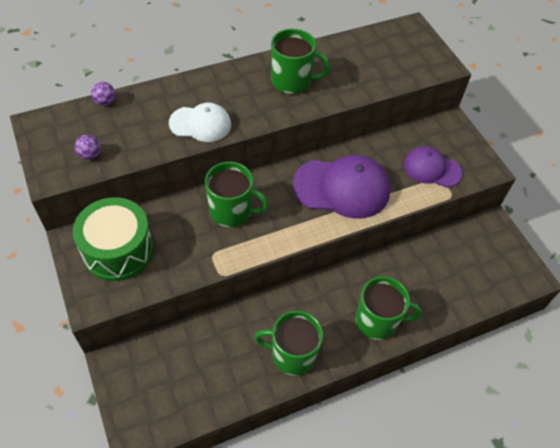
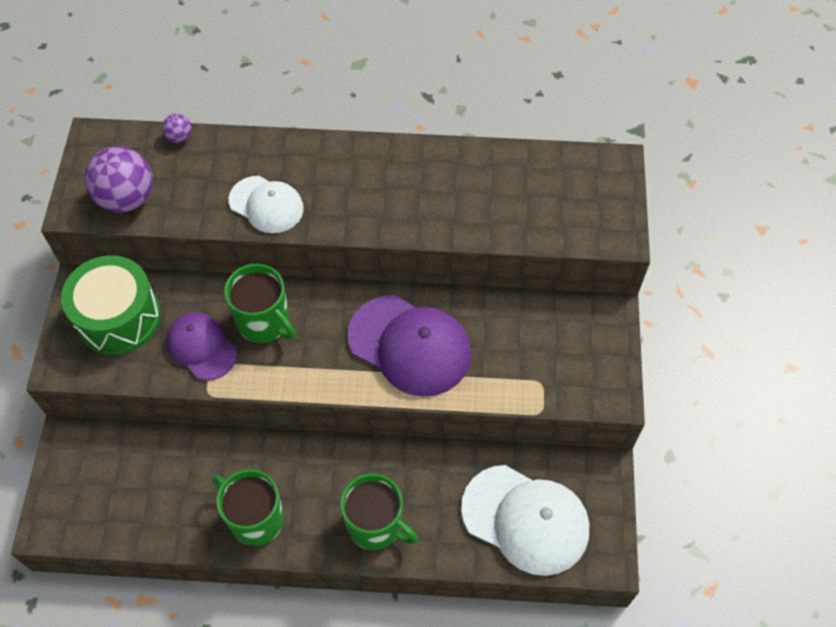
camera: 30 degrees right, 5 degrees up
purple ball [74,135,101,160] -> purple ball [85,146,153,212], size x2.16
green mug [271,29,330,94] -> none
purple cap [404,146,462,188] -> purple cap moved to [166,312,237,380]
none -> white cap [461,465,589,576]

